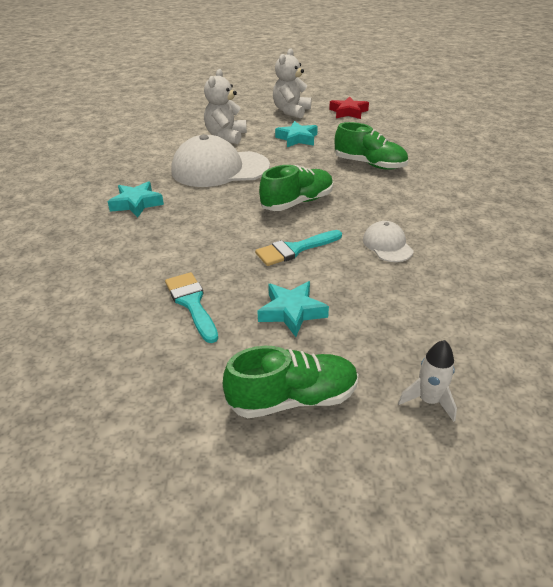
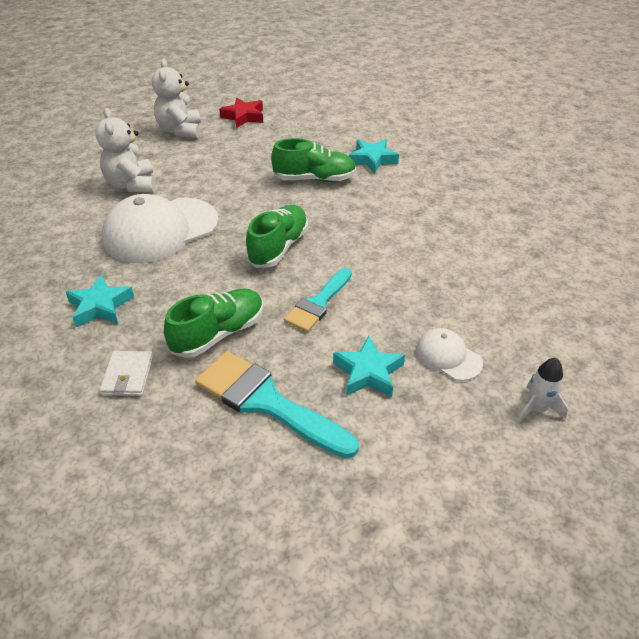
camera: 30 degrees left, 5 degrees up
turquoise brush [165,272,218,343] -> turquoise brush [195,351,359,459], size x1.55
green shoe [223,346,358,418] -> green shoe moved to [164,288,263,358]
turquoise star [275,121,318,147] -> turquoise star moved to [349,139,399,174]
white cap [363,221,414,262] -> white cap moved to [416,328,483,381]
none -> white wallet [100,351,153,396]

